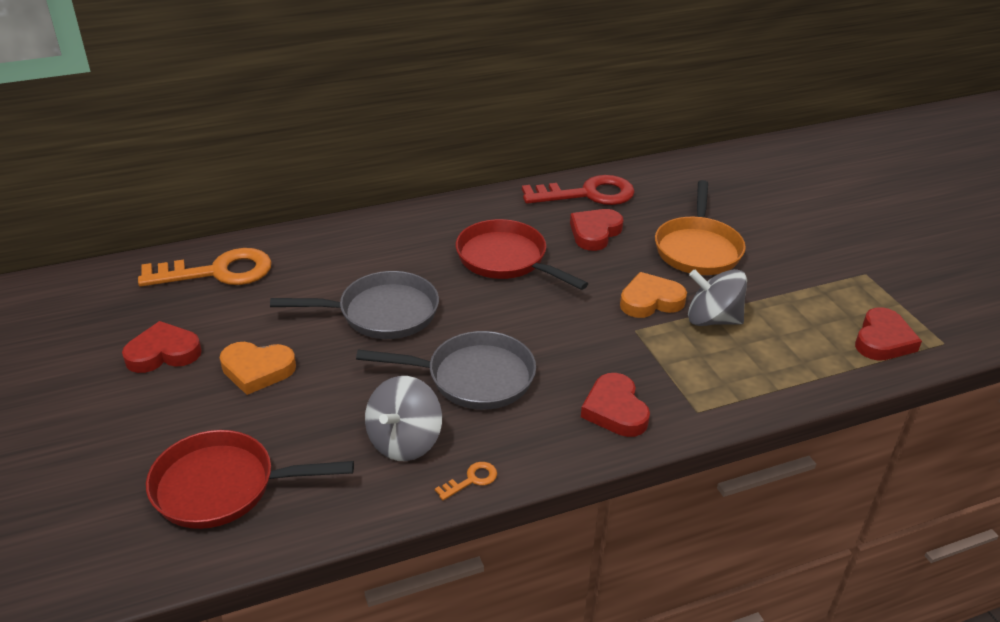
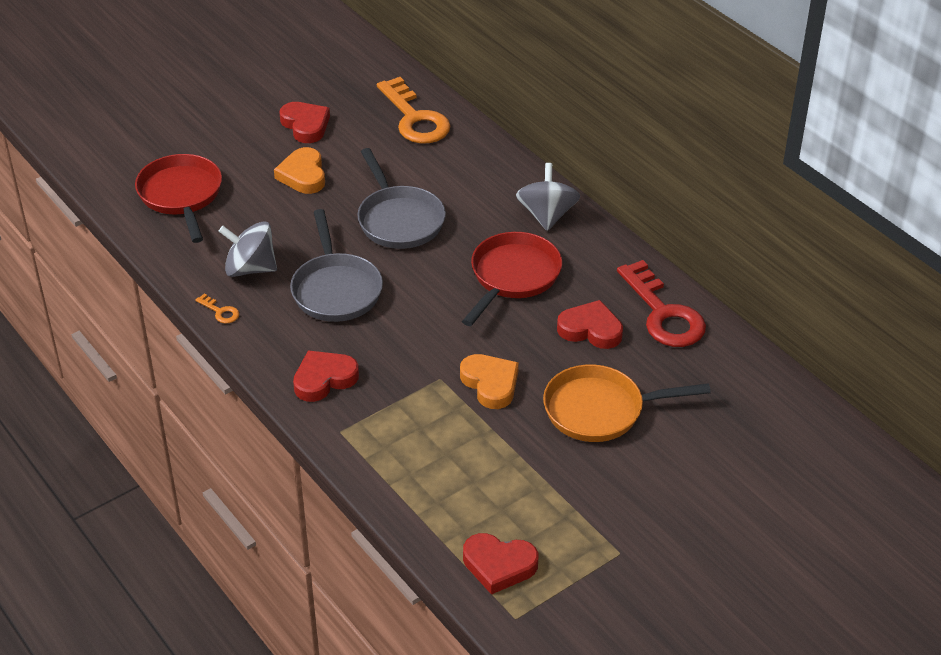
camera: 75 degrees right, 5 degrees up
grey spinning top [688,269,747,326] -> grey spinning top moved to [516,163,580,231]

